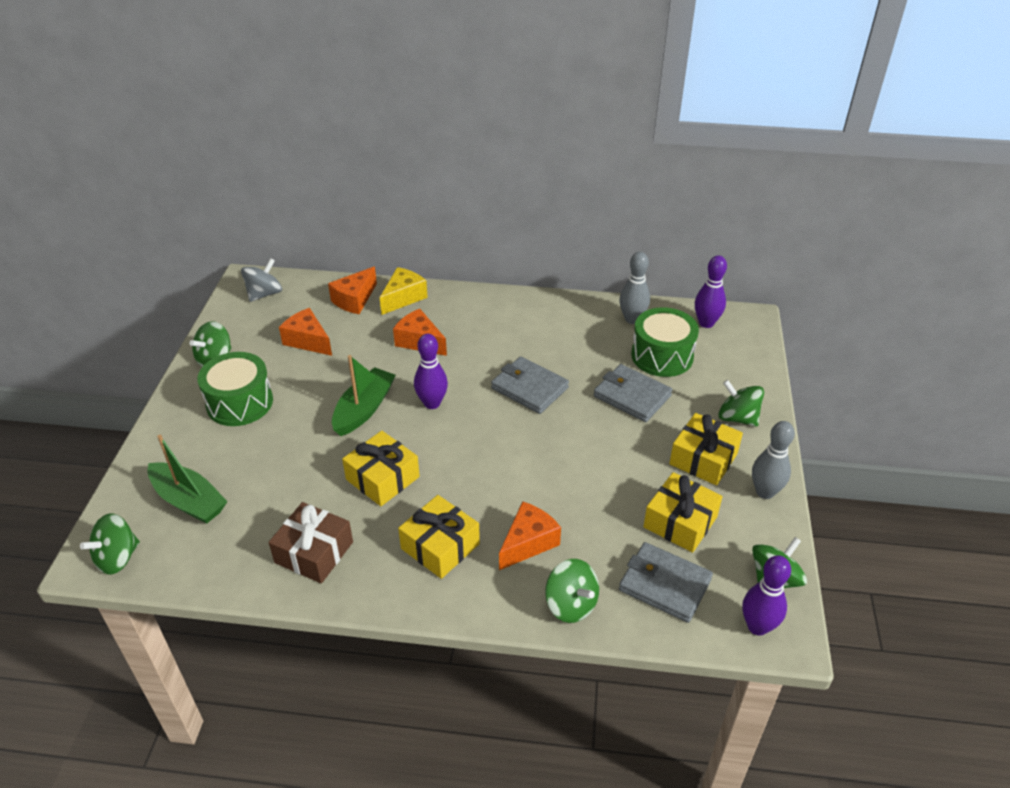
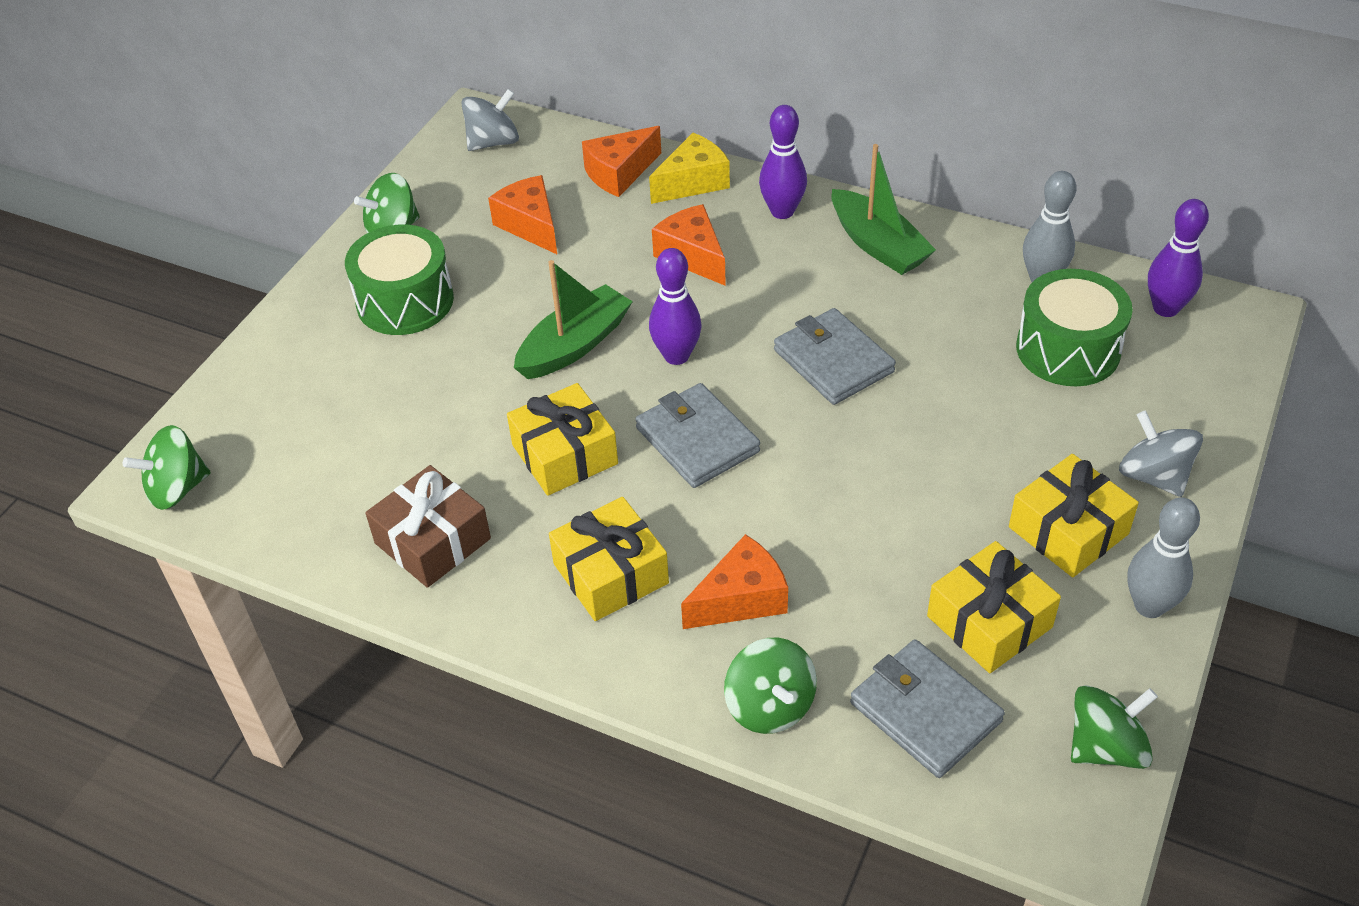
camera: 20 degrees right, 5 degrees up
green boat [147,435,228,524] -> green boat moved to [831,144,936,275]
grey wallet [594,364,672,422] -> grey wallet moved to [635,383,760,488]
green spinning top [718,380,764,427] -> grey spinning top [1119,411,1203,497]
purple bowling pin [742,555,791,636] -> purple bowling pin moved to [759,105,807,219]

